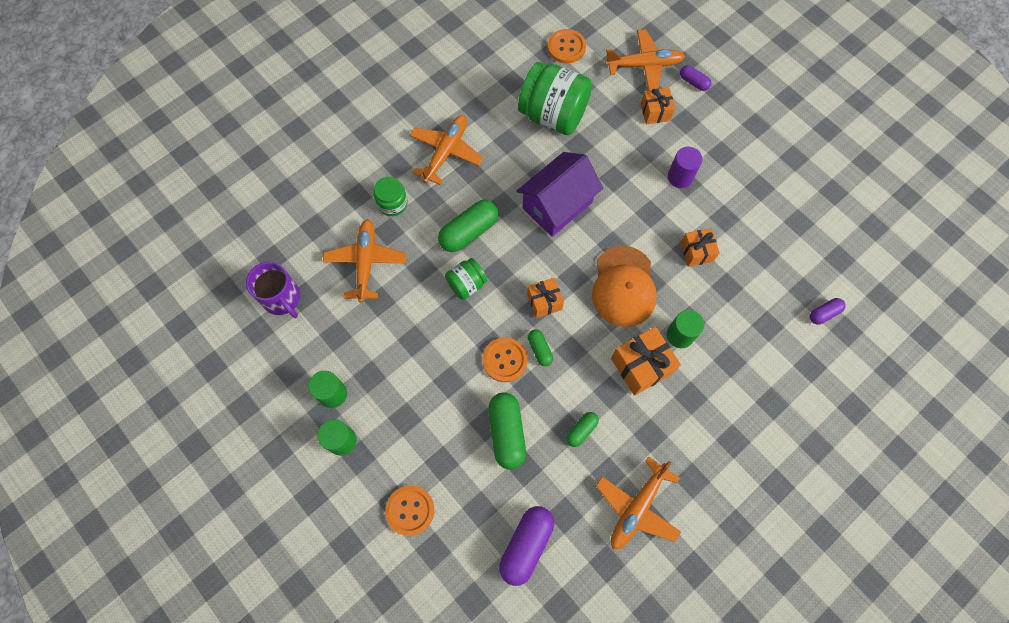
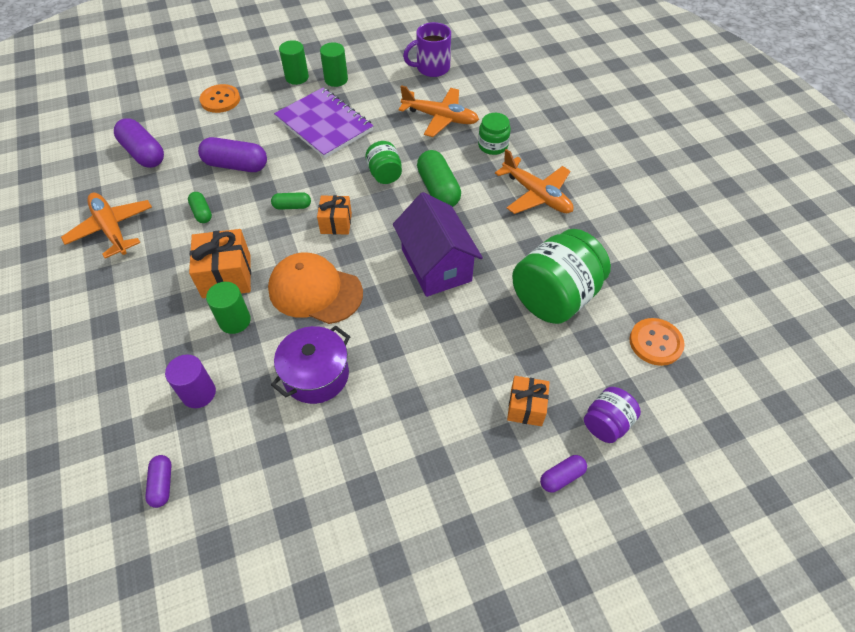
camera: 110 degrees right, 15 degrees down
orange button [483,337,528,382] -> none
green capsule [488,392,526,470] -> purple capsule [198,137,267,172]
orange plane [605,29,685,90] -> purple jar [584,387,641,443]
purple cylinder [668,147,702,188] -> purple cylinder moved to [165,355,216,408]
orange gift [680,228,720,267] -> purple pot [271,326,351,404]
none -> purple notebook [274,88,373,158]

